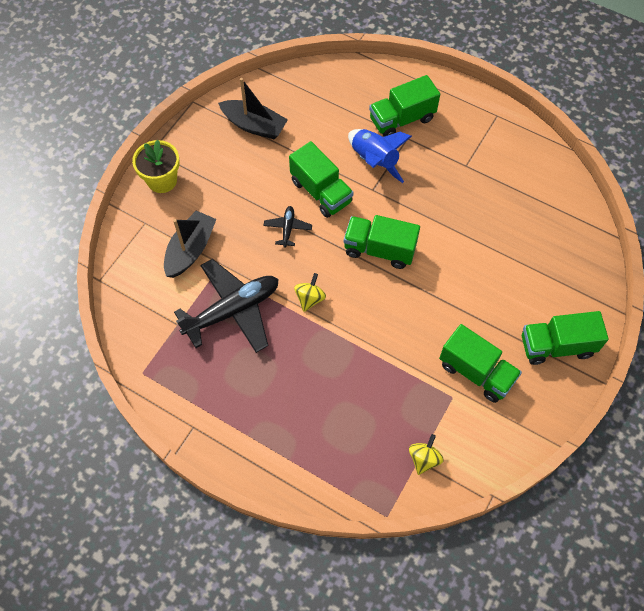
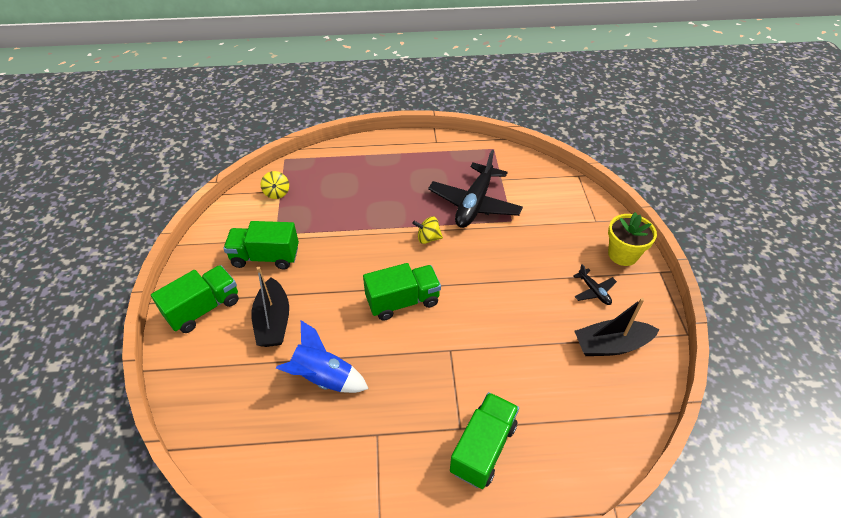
camera: 145 degrees right, 15 degrees down
black boat [164,210,216,278] -> black boat moved to [251,267,289,347]
black plane [263,206,312,248] -> black plane moved to [573,264,617,305]
green truck [289,141,353,218] -> none
yellow spinning top [294,273,326,312] -> yellow spinning top turned 105 degrees clockwise [412,216,443,244]
blue rocket [348,129,412,183] -> blue rocket moved to [276,320,369,393]

